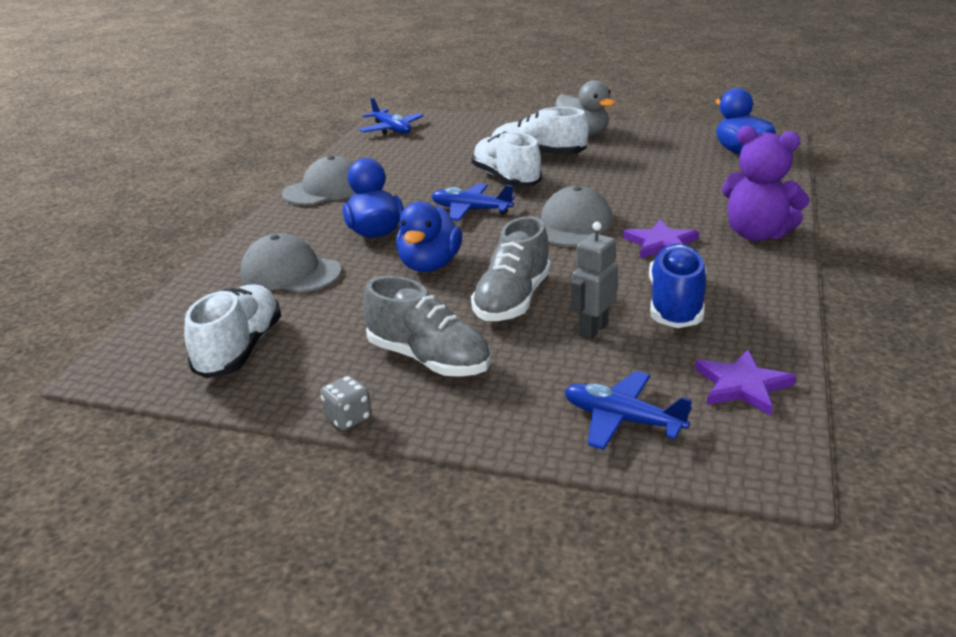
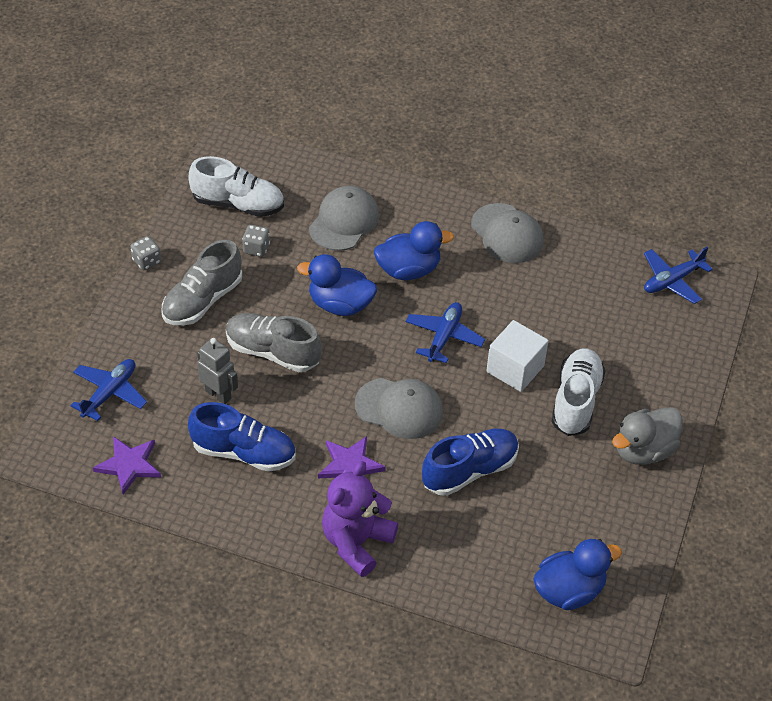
camera: 90 degrees right, 20 degrees up
white shoe [472,131,542,187] -> white cube [486,320,549,392]
none -> grey dice [242,225,270,257]
none -> blue shoe [422,429,519,496]

